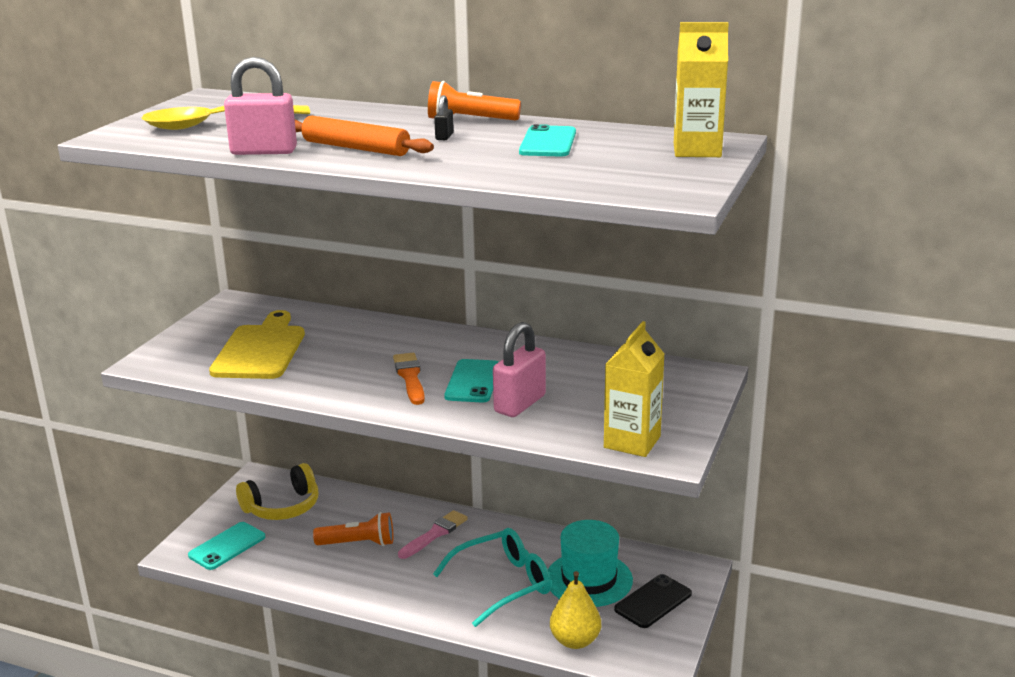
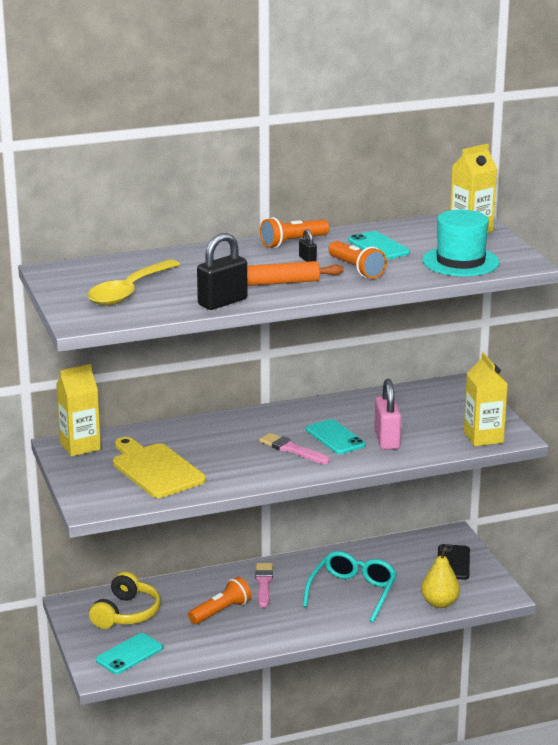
camera: 40 degrees left, 0 degrees up
turquoise phone [188,522,265,570] -> turquoise phone turned 45 degrees clockwise [96,633,163,674]
pink padlock [224,57,297,155] -> black padlock [197,233,248,310]
orange brush [393,353,425,405] -> pink brush [259,433,329,464]
turquoise hat [548,520,633,607] -> turquoise hat moved to [422,210,500,276]
none -> yellow carton [56,364,101,456]
none -> orange flashlight [328,241,387,279]

